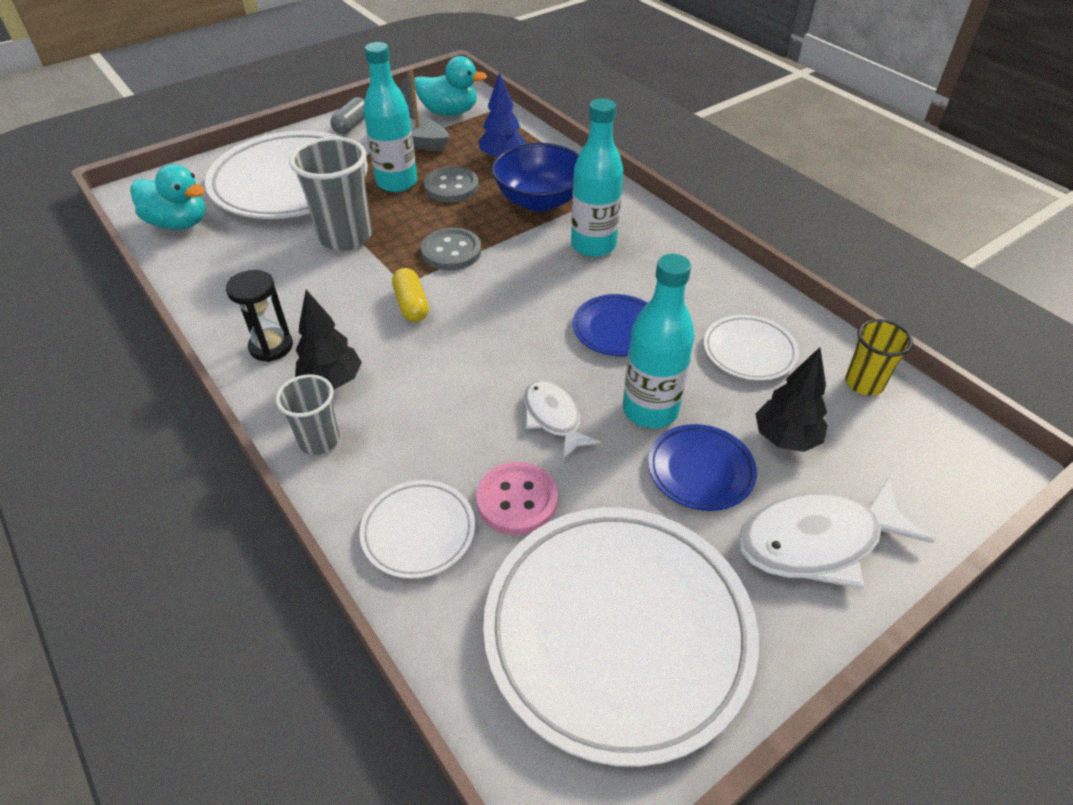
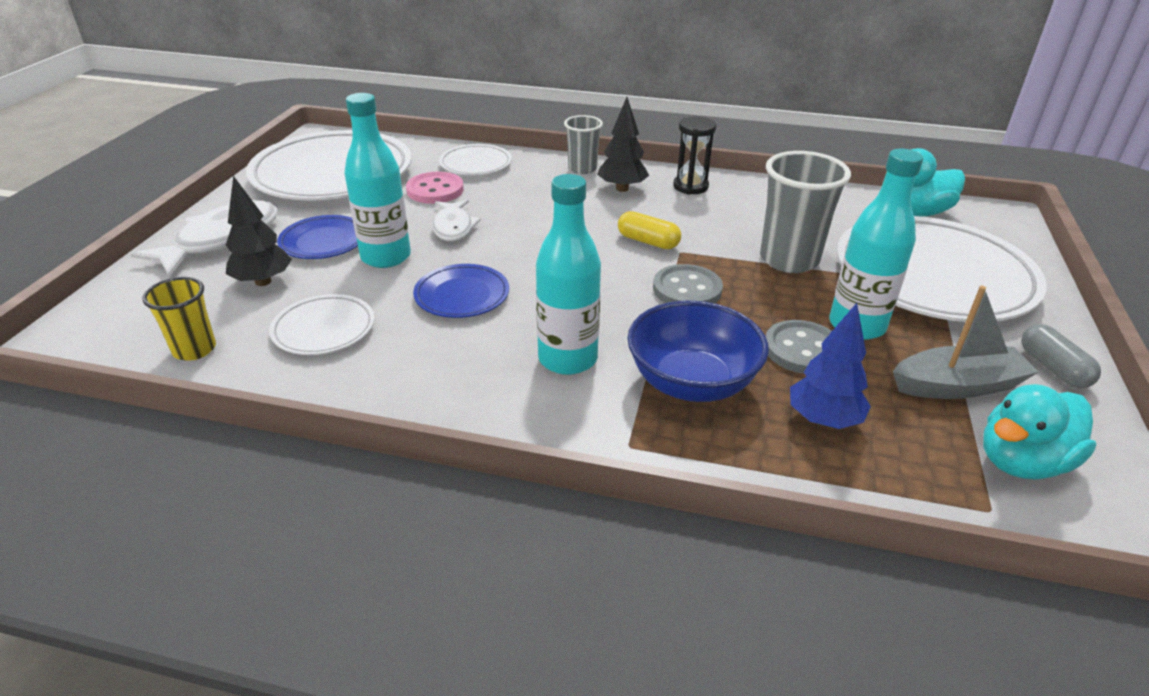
camera: 140 degrees right, 10 degrees down
white fish [524,380,601,459] -> white fish turned 60 degrees clockwise [432,200,481,241]

